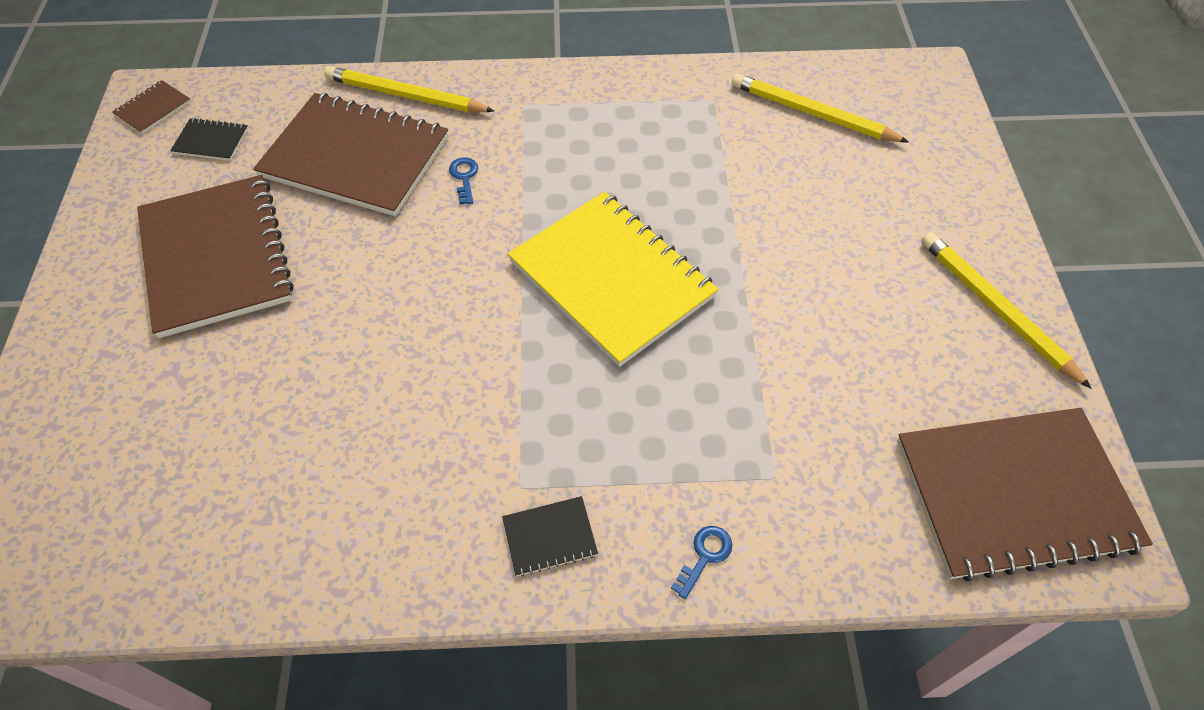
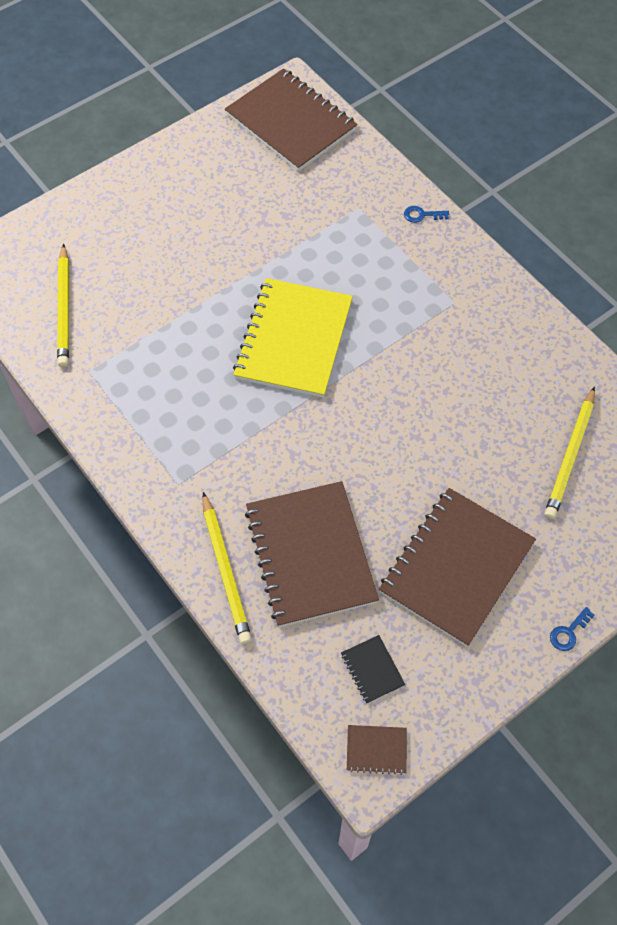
camera: 125 degrees left, 5 degrees up
blue key [449,157,478,204] -> blue key moved to [550,607,595,651]
black notebook [502,496,598,577] -> none
yellow pencil [921,232,1092,389] -> yellow pencil moved to [544,386,595,520]

